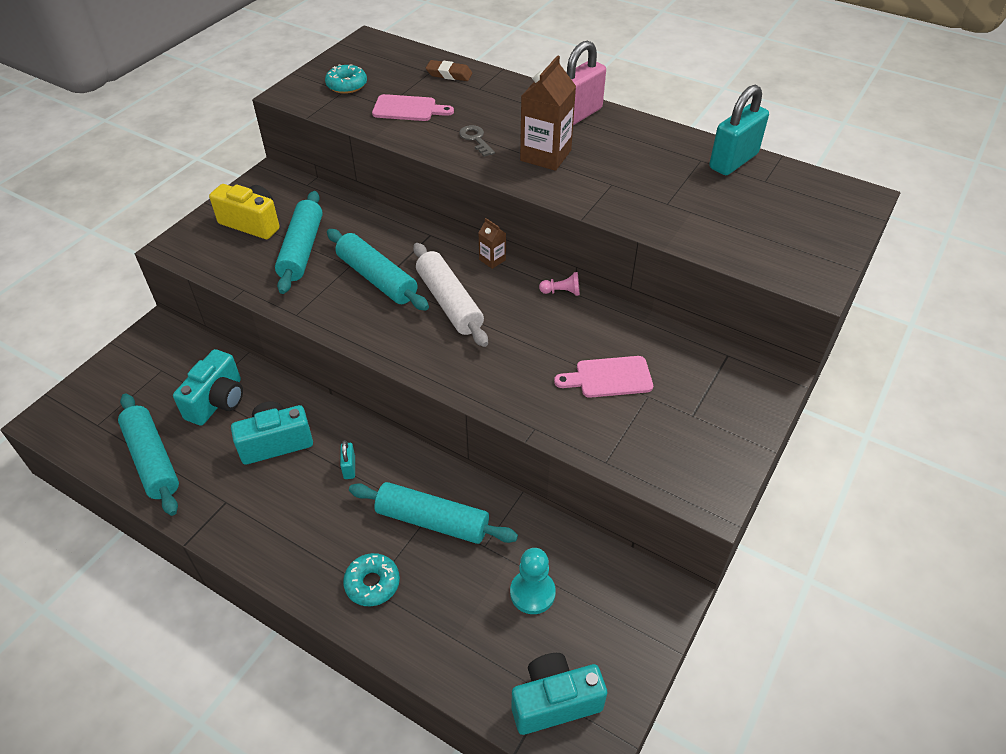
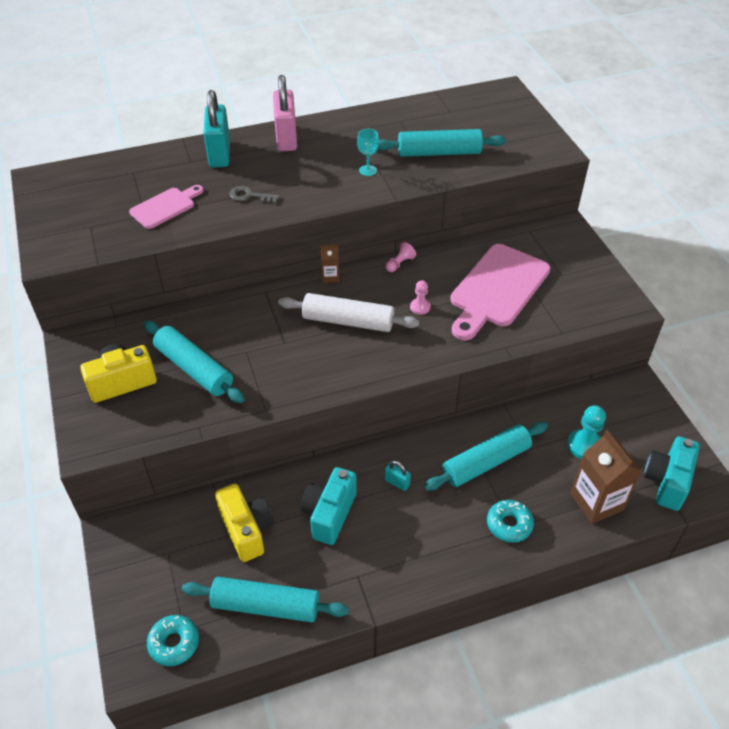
camera: 50 degrees left, 0 degrees up
turquoise camera [173,349,243,426] -> yellow camera [215,484,274,562]
turquoise donut [325,64,367,94] -> turquoise donut moved to [147,615,199,666]
turquoise rolling pin [327,229,429,311] -> turquoise rolling pin moved to [378,129,506,157]
brown eraser [426,60,472,81] -> none
brown carton [520,55,576,171] -> brown carton moved to [570,430,642,524]
pink cutting board [554,356,653,398] -> pink cutting board [451,244,550,340], size x1.83
turquoise padlock [709,85,769,175] -> turquoise padlock moved to [203,90,230,168]
none -> turquoise goblet [357,129,379,176]
none -> pink pawn [410,280,431,315]

